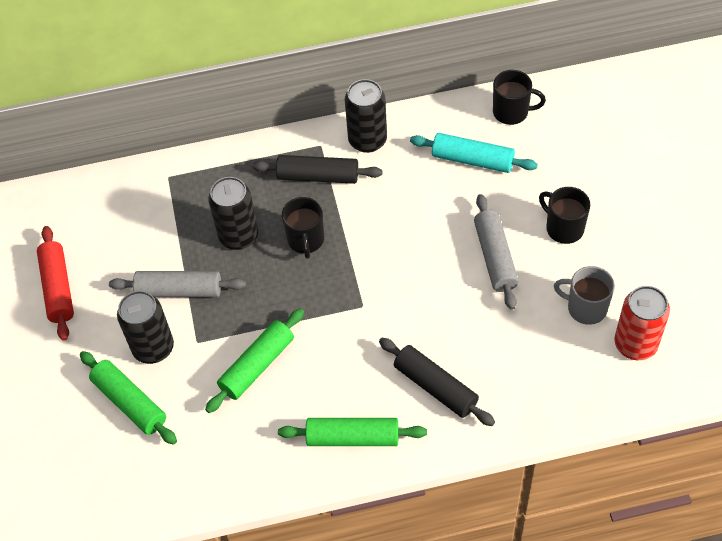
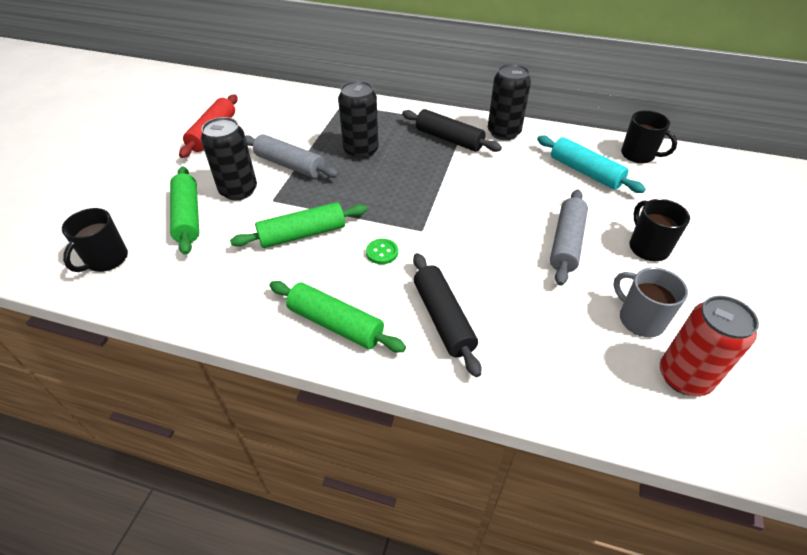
camera: 25 degrees right, 10 degrees down
black mug [282,197,324,258] -> black mug moved to [62,208,128,272]
none -> green button [366,239,398,264]

